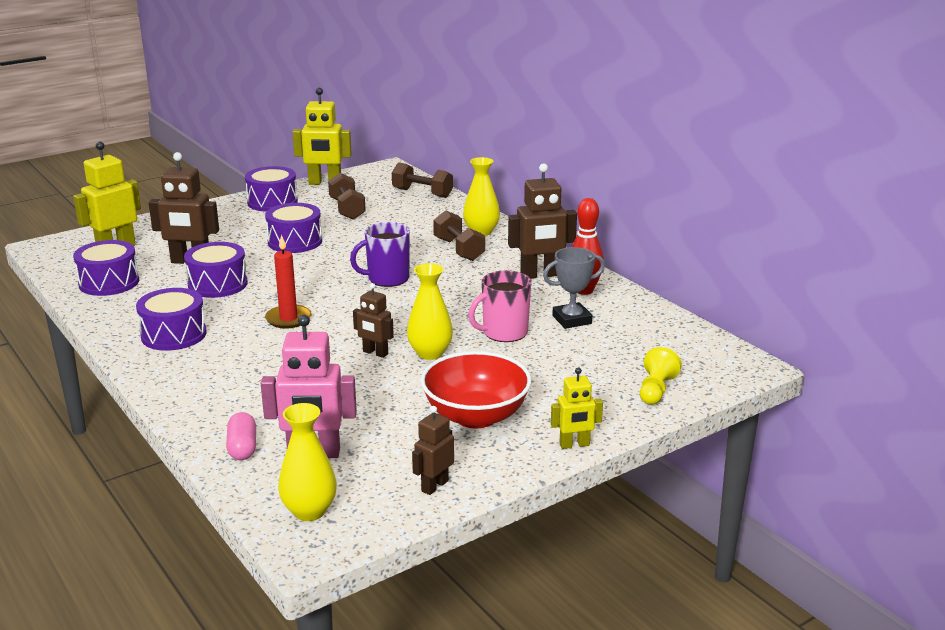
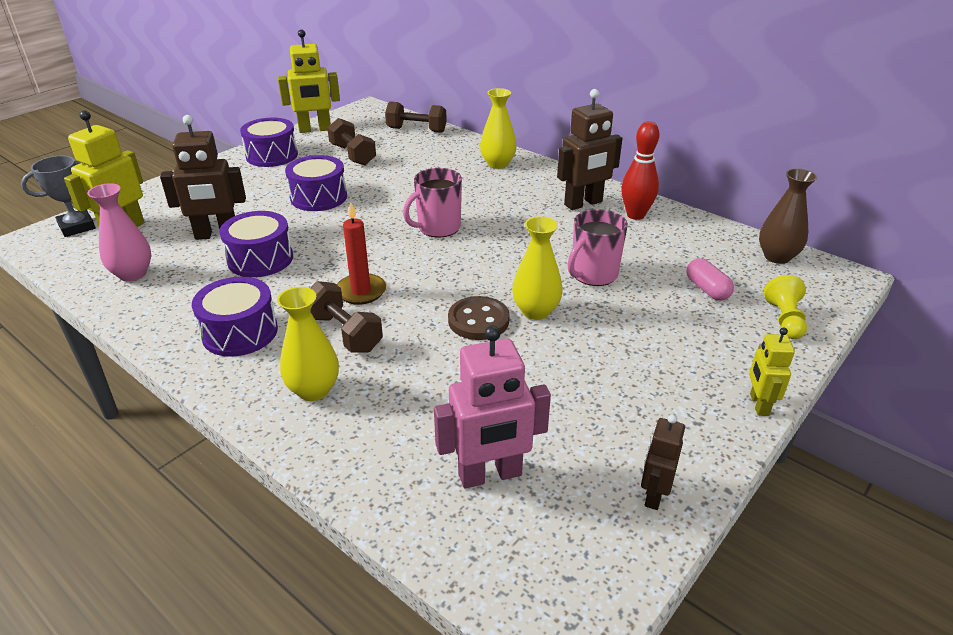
camera: 15 degrees left, 10 degrees up
purple drum [73,240,139,296] -> pink vase [87,183,152,282]
pink capsule [226,412,256,460] -> pink capsule moved to [686,258,734,301]
yellow vase [278,403,337,521] -> yellow vase moved to [277,287,339,401]
purple mug [350,222,410,287] -> pink mug [403,168,462,237]
brown robot [353,283,394,358] -> brown button [448,296,510,340]
red bowl [421,351,532,428] -> none
brown dumbbell [433,210,485,261] -> brown dumbbell moved to [310,281,383,353]
grey trophy [543,247,605,329] -> grey trophy moved to [21,156,96,237]
yellow robot [551,367,603,449] -> yellow robot turned 120 degrees clockwise [749,327,795,416]
none -> brown vase [759,168,817,264]

